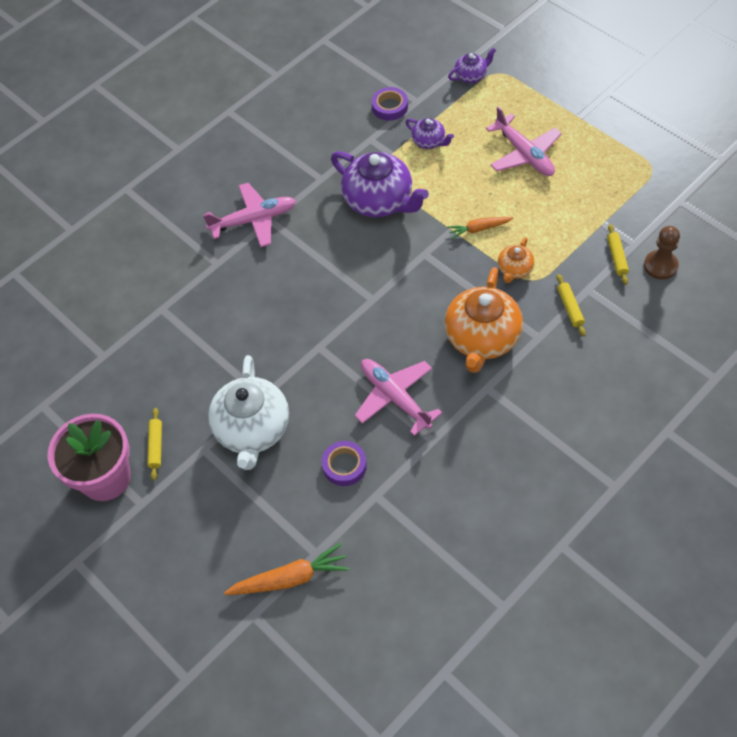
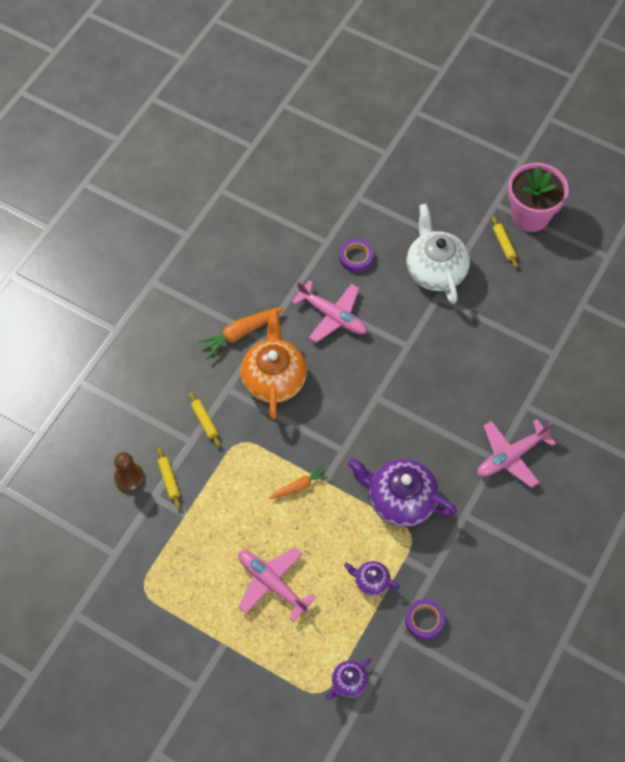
camera: 160 degrees right, 5 degrees up
orange carrot [224,543,349,595] -> orange carrot moved to [197,307,284,359]
orange teapot [498,237,534,283] -> none

